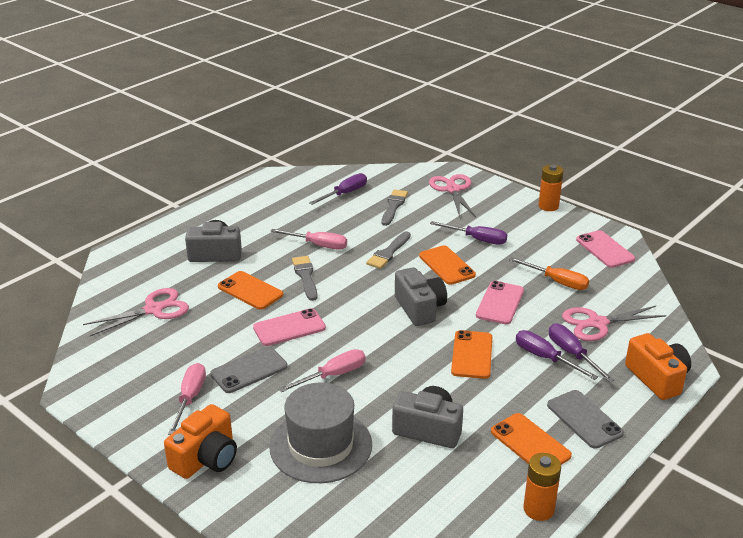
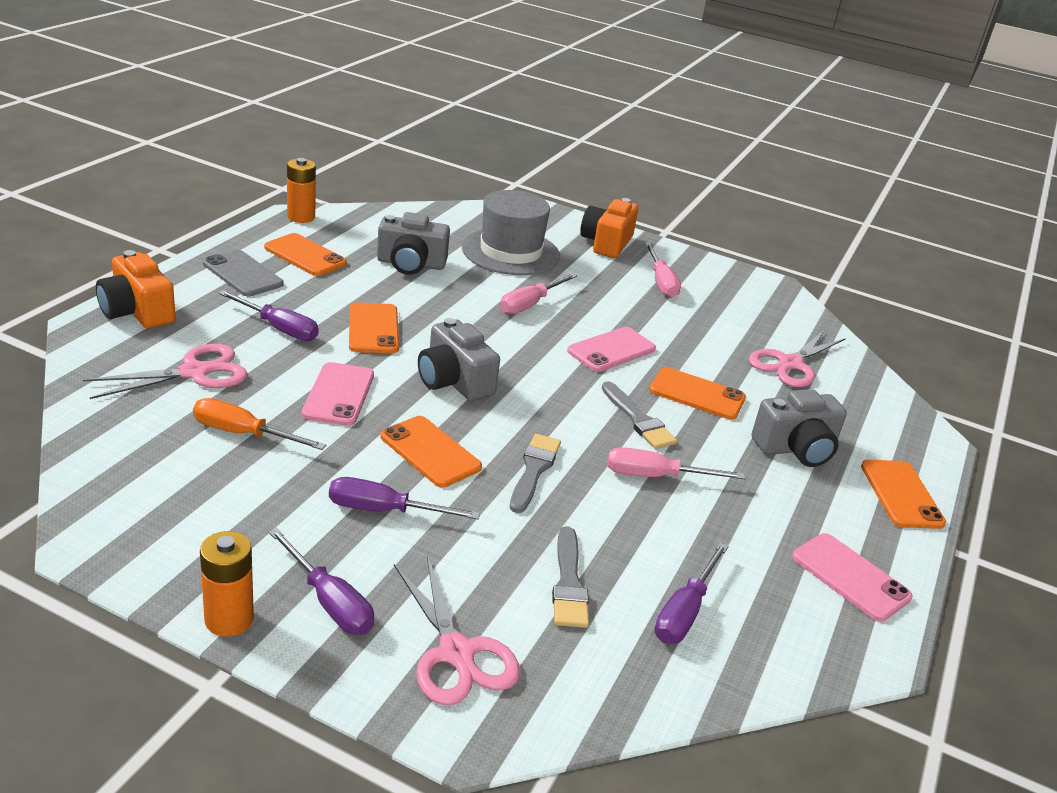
camera: 160 degrees right, 0 degrees up
grey phone [210,347,288,393] -> none
purple screwdriver [549,324,614,382] -> purple screwdriver moved to [268,528,374,635]
pink phone [576,230,635,268] -> pink phone moved to [792,533,913,621]
none -> orange phone [861,460,946,529]

